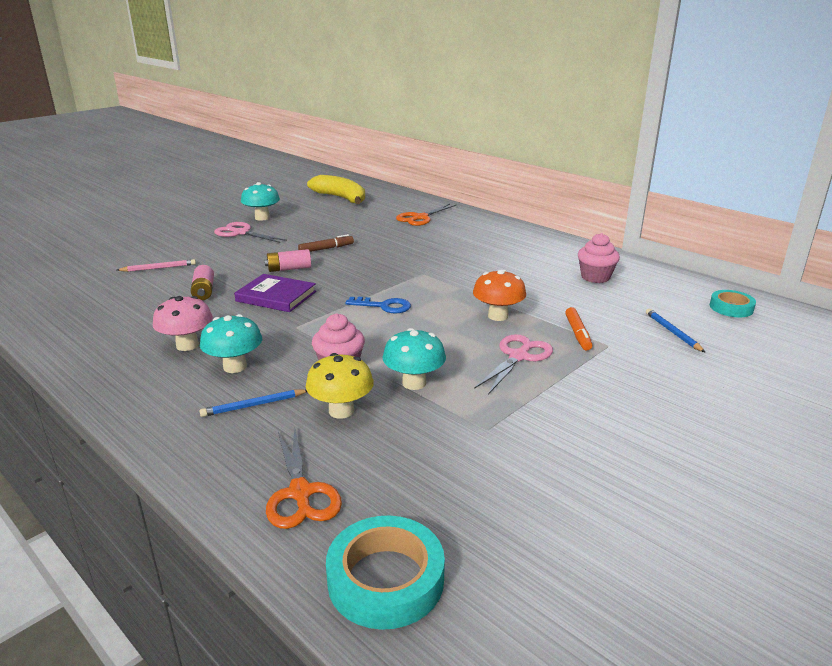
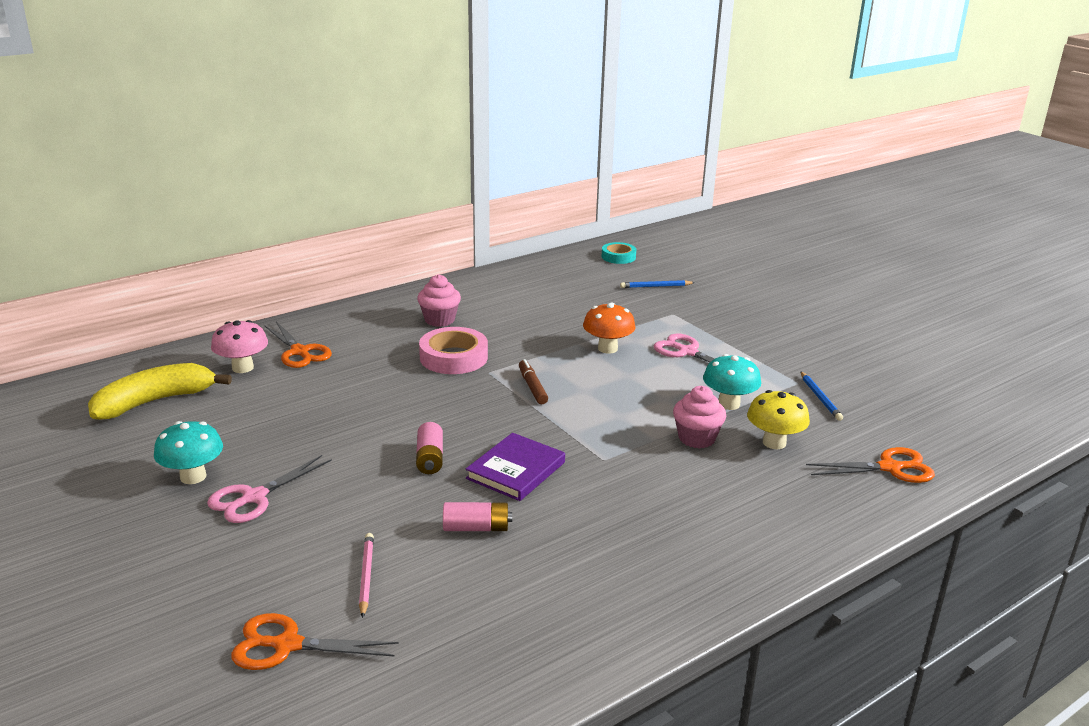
camera: 80 degrees left, 0 degrees up
pink mushroom [153,296,213,351] -> pink mushroom moved to [211,320,268,373]
turquoise mushroom [200,314,262,373] -> none
blue pencil [200,390,307,417] -> blue pencil moved to [800,371,843,421]
brown marker [298,234,354,252] -> brown marker moved to [519,359,548,404]
turquoise tape [326,515,445,630] -> none
blue key [345,297,411,314] -> none
orange marker [565,307,592,350] -> none
pink cupcake [578,233,620,283] -> pink cupcake moved to [417,274,461,327]
none -> orange scissors [231,613,399,670]
none -> pink tape [419,327,488,374]

